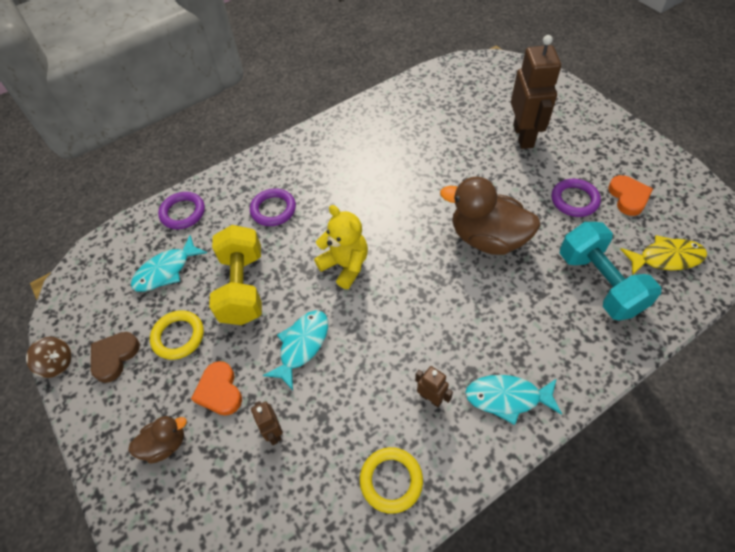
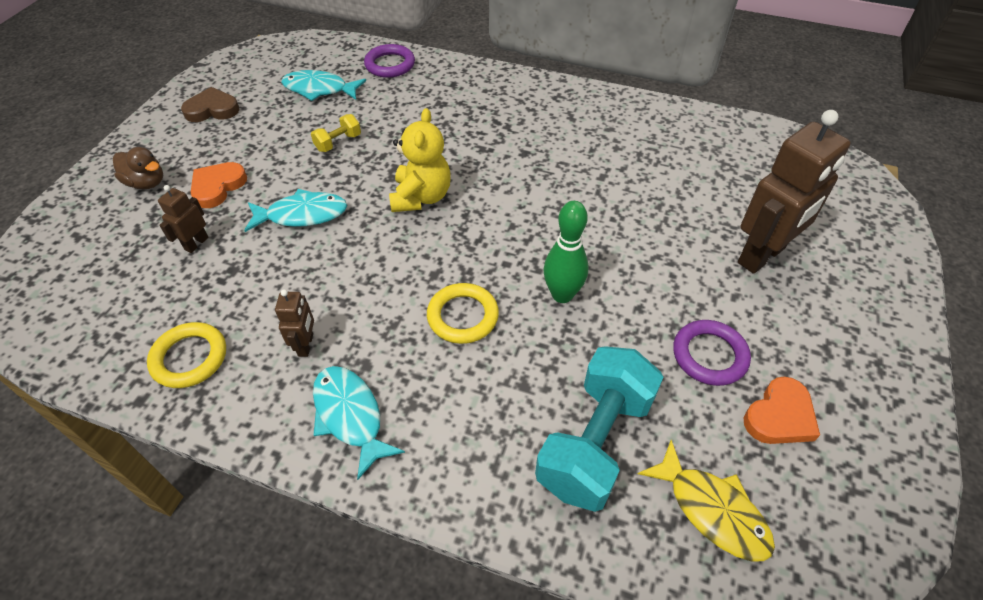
camera: 50 degrees right, 5 degrees down
brown spinning top [26,337,71,378] -> none
yellow ring [150,310,204,360] -> yellow ring moved to [427,283,499,344]
yellow dumbbell [209,225,262,325] -> yellow dumbbell [311,114,361,152], size x0.44
purple ring [250,188,296,226] -> none
brown duck [440,177,541,255] -> green bowling pin [543,201,589,303]

